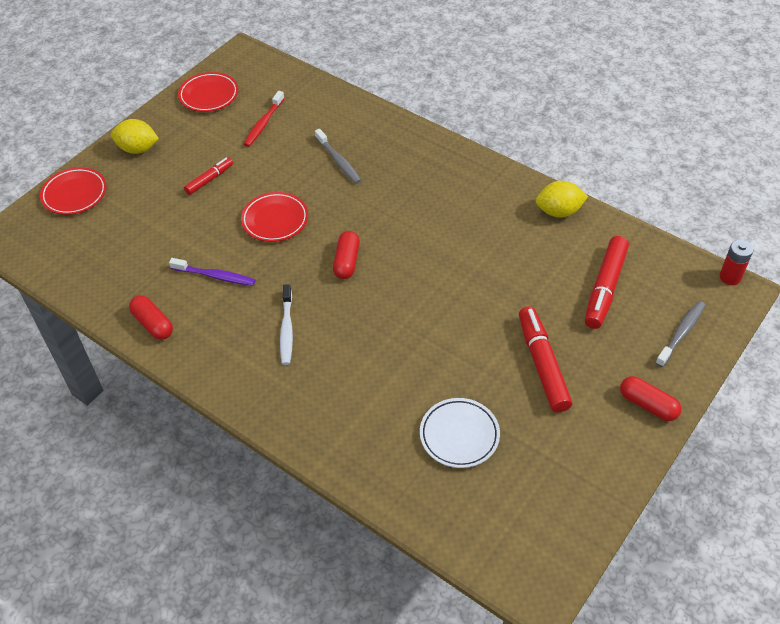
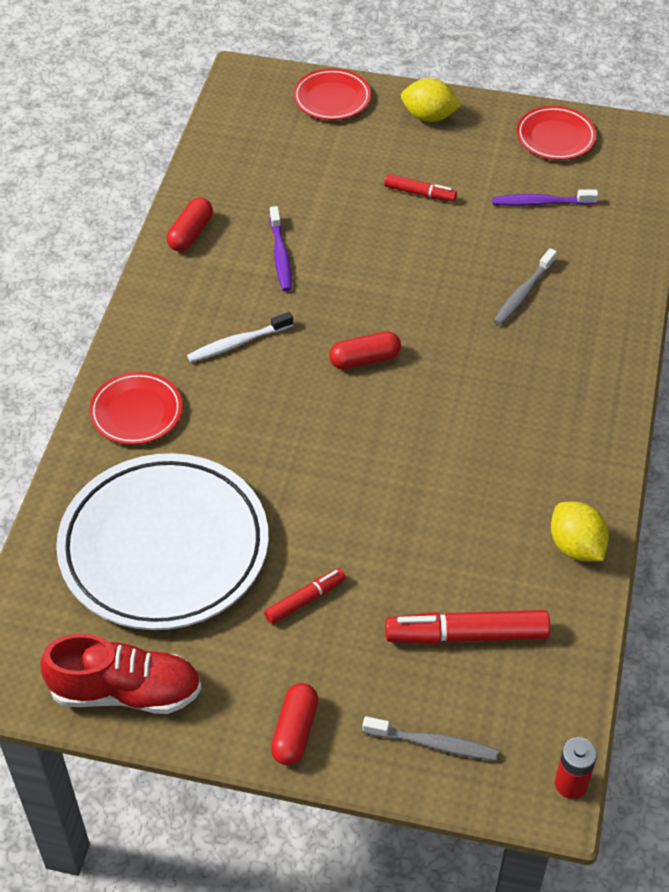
camera: 65 degrees right, 0 degrees up
yellow lemon [111,119,159,154] -> yellow lemon turned 60 degrees counterclockwise [401,78,462,122]
red plate [241,192,308,242] -> red plate moved to [89,372,182,445]
red toothbrush [244,91,284,147] -> purple toothbrush [492,189,598,206]
white plate [420,398,500,468] -> white plate [56,453,269,630], size x2.12
red marker [519,306,572,412] -> red marker [264,568,346,624], size x0.57
none -> red shoe [40,634,202,714]

